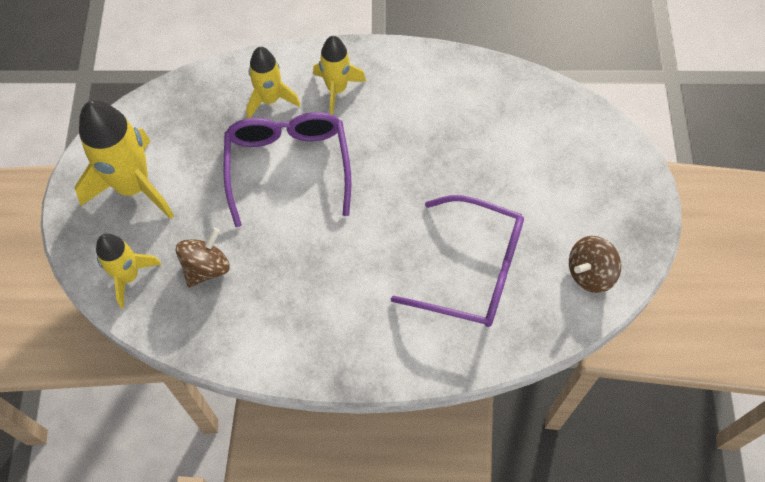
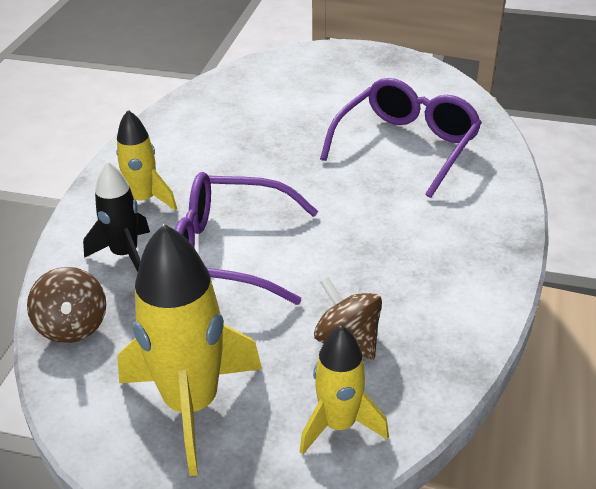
camera: 75 degrees left, 25 degrees down
yellow rocket [246,47,300,119] -> black rocket [83,161,150,272]
brown spinning top [569,236,621,293] -> brown spinning top moved to [27,267,106,343]

